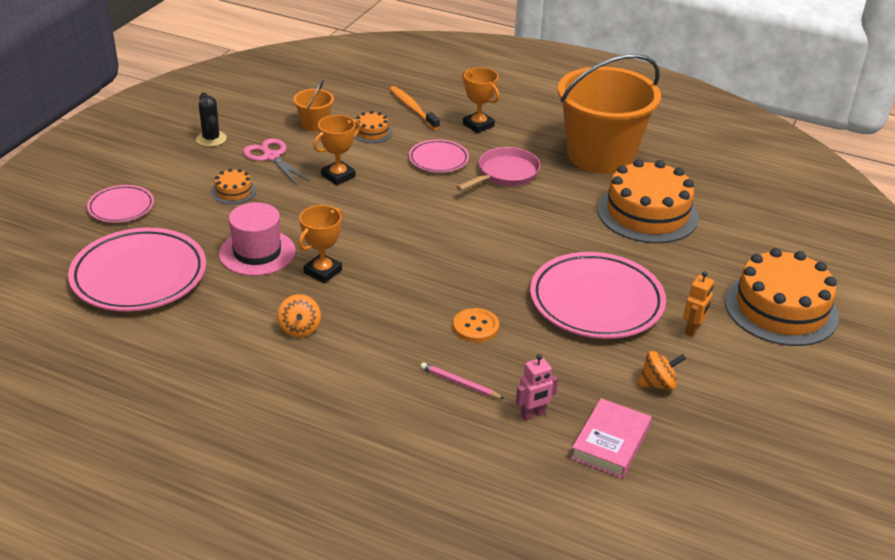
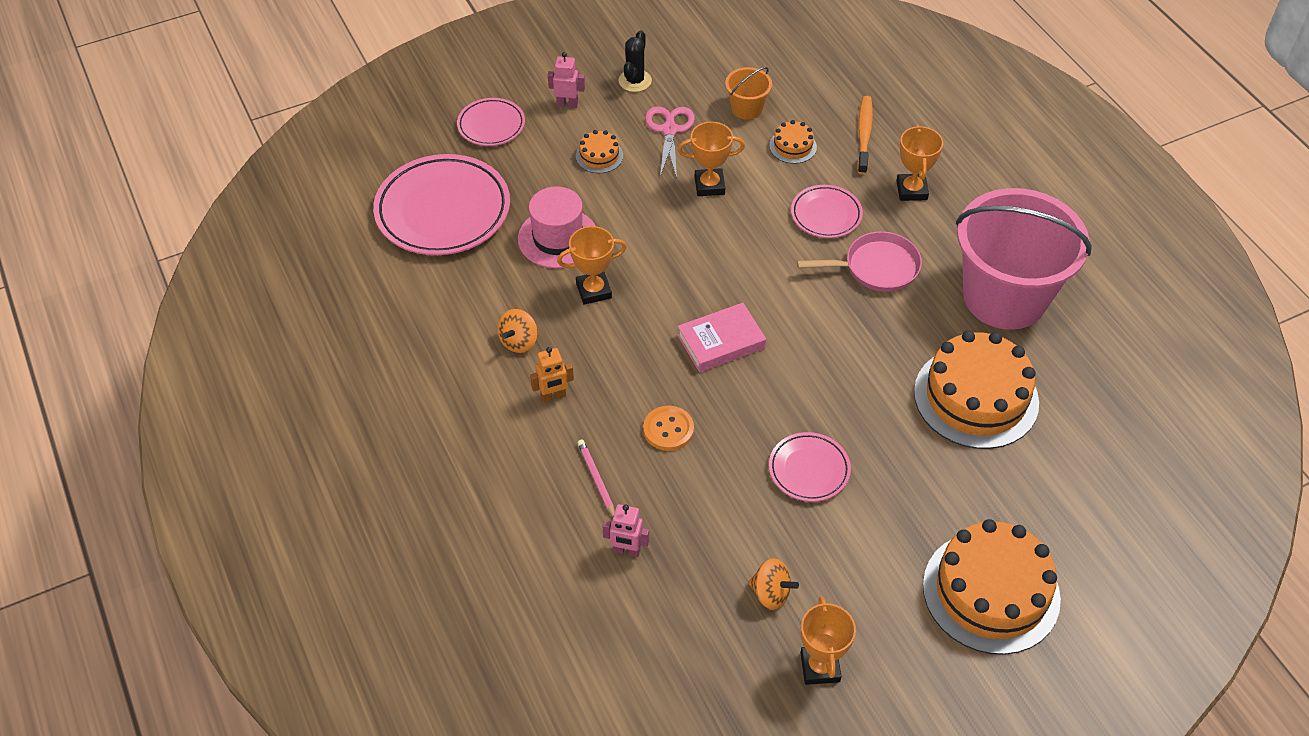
camera: 40 degrees right, 15 degrees up
pink plate [530,252,666,339] -> pink plate [769,432,851,502], size x0.53
orange bucket [558,54,661,174] -> pink bucket [956,188,1092,330]
pink book [571,398,651,479] -> pink book moved to [677,303,766,372]
orange robot [683,271,714,337] -> orange robot moved to [530,347,574,403]
none -> pink robot [548,52,585,108]
none -> orange trophy [801,596,856,685]

